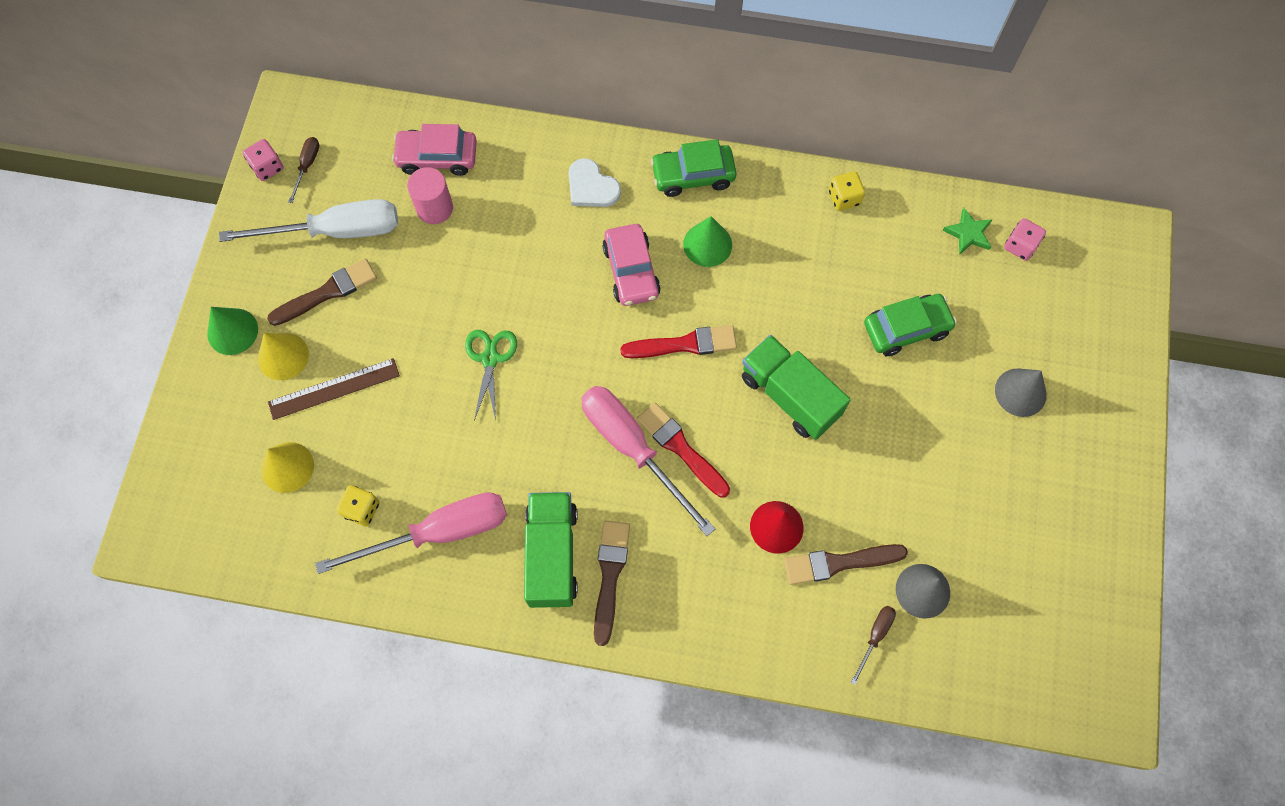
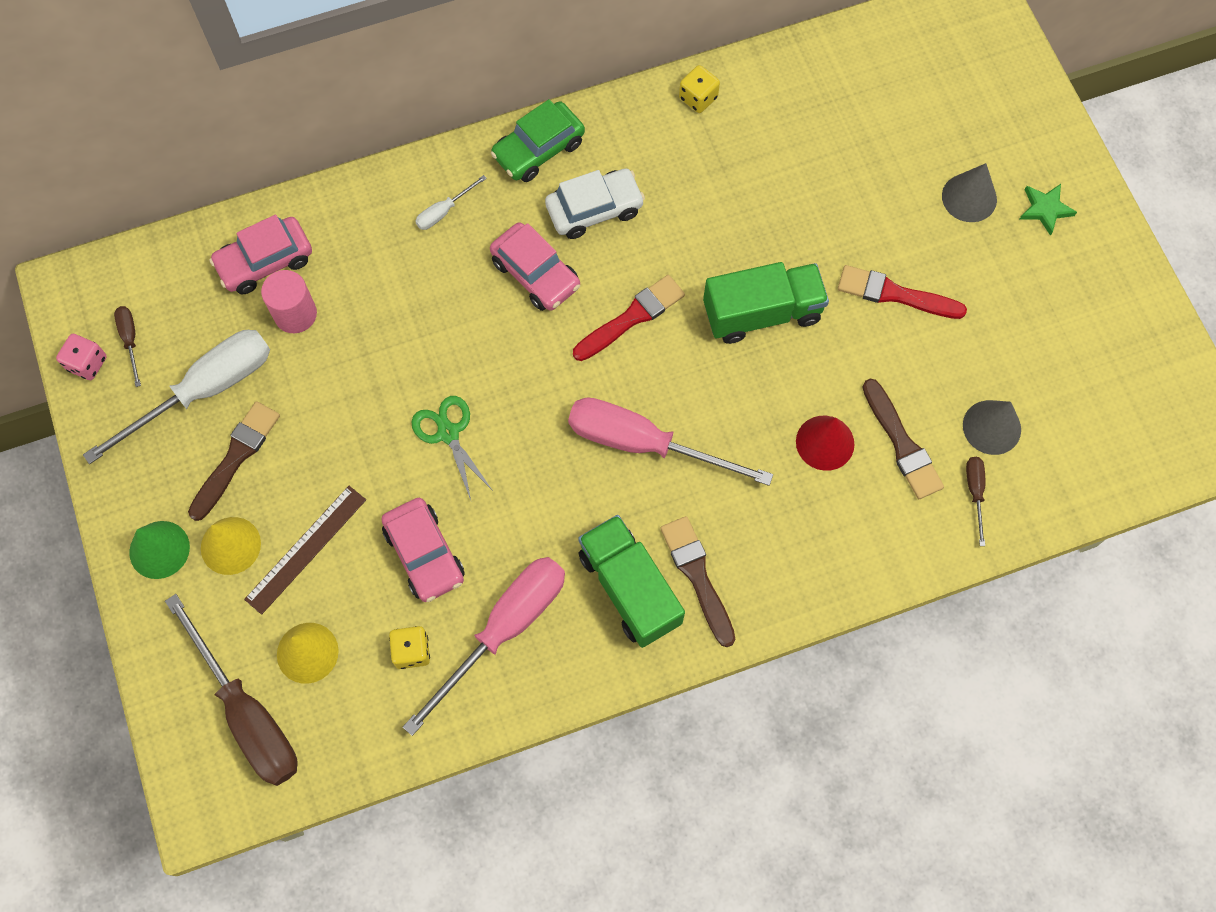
camera: 30 degrees left, 0 degrees up
white heart [568,158,621,207] -> white screwdriver [415,175,487,230]
red brush [637,402,730,498] -> red brush moved to [838,265,967,319]
green cone [683,216,732,267] -> white car [545,169,645,239]
green truck [742,335,850,440] -> green truck turned 150 degrees clockwise [703,262,829,344]
brown brush [784,544,908,585] -> brown brush turned 75 degrees counterclockwise [862,379,944,499]
green car [864,294,957,356] -> none
green star [943,208,993,255] -> green star moved to [1020,184,1077,236]
pink dice [1004,218,1046,261] -> none
none -> brown screwdriver [165,594,298,786]
none -> pink car [382,498,465,602]

